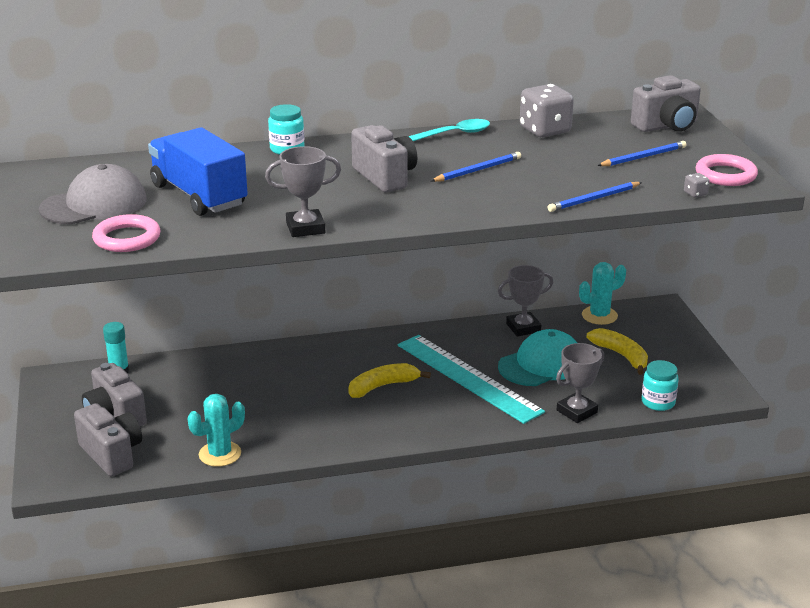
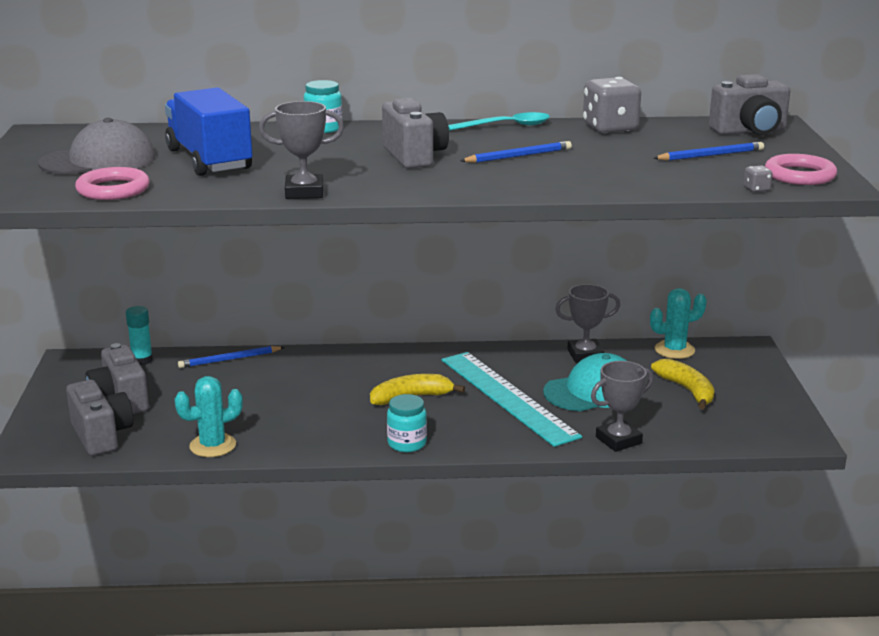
camera: 10 degrees right, 5 degrees down
blue pencil [548,182,642,212] -> blue pencil moved to [178,346,285,368]
turquoise jar [641,360,679,411] -> turquoise jar moved to [387,394,427,452]

